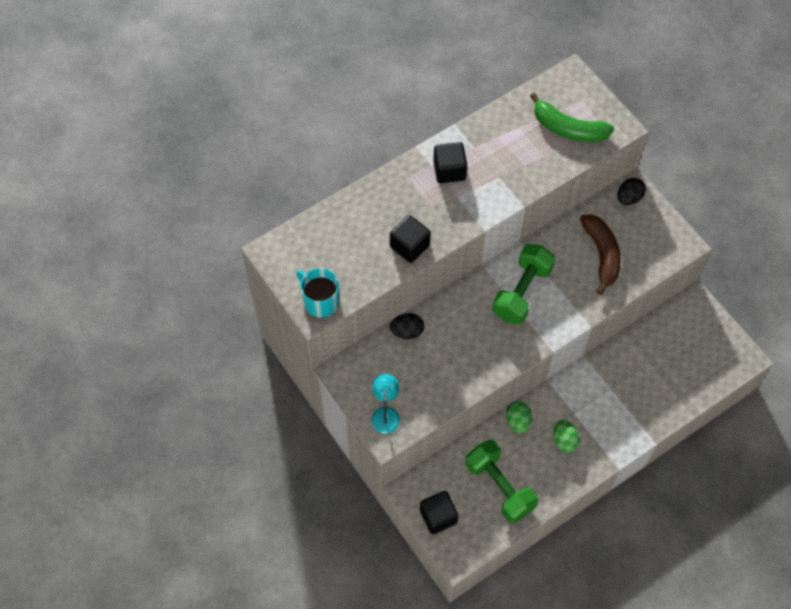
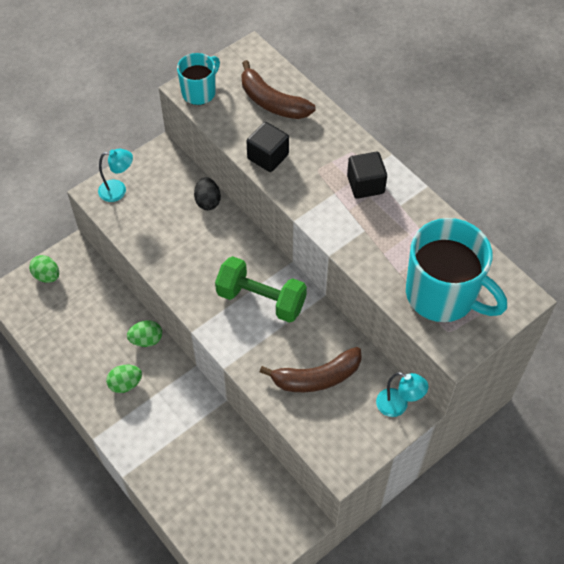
camera: 85 degrees right, 5 degrees down
black cube [420,491,459,534] -> green egg [29,255,59,283]
green dumbbell [466,440,538,523] -> none
green banana [530,93,614,142] -> turquoise mug [406,218,507,322]
black egg [617,178,646,205] -> turquoise lamp [376,372,428,417]
none -> brown banana [241,60,315,119]

